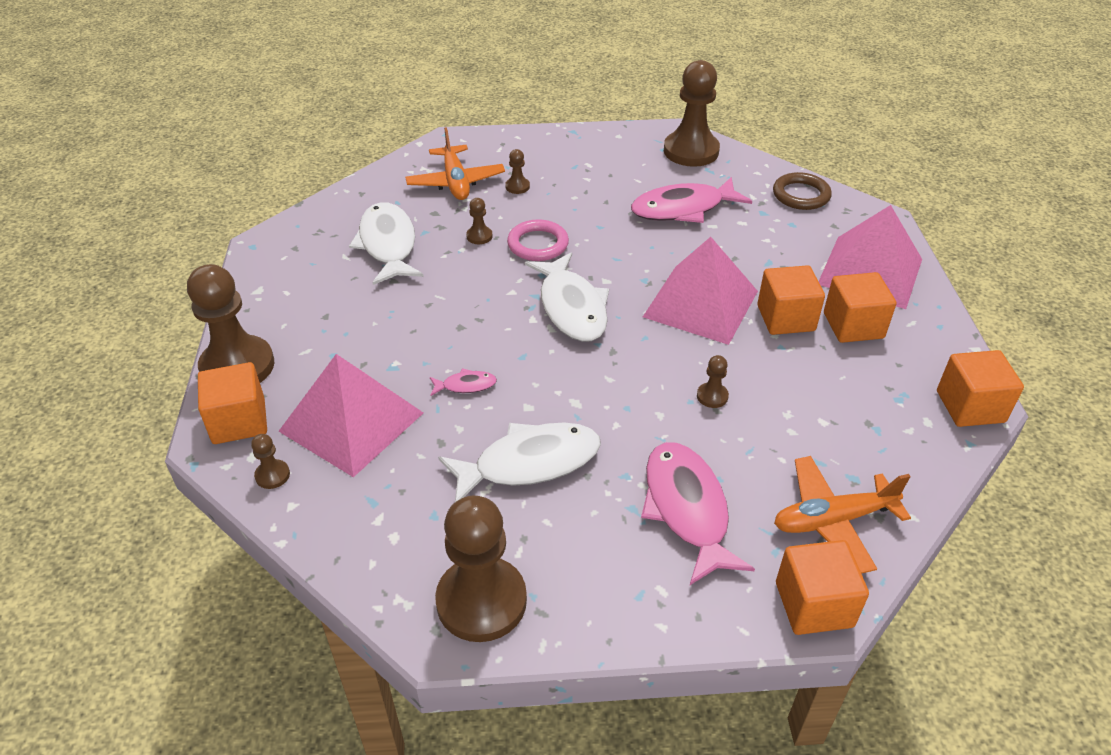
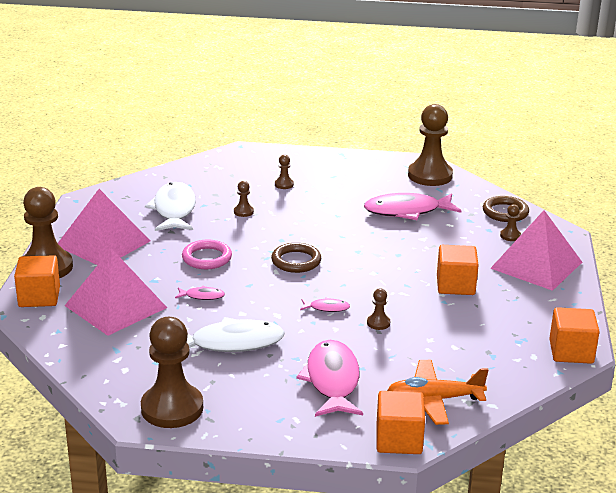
camera: 10 degrees right, 15 degrees down
brown pawn [251,434,290,489] -> brown pawn moved to [500,204,521,241]
orange plane [405,127,505,200] -> none
pink ring [507,219,569,261] -> pink ring moved to [182,239,232,269]
white fish [525,252,609,342] -> brown ring [271,243,321,273]
pink pyramid [643,237,758,345] -> pink pyramid moved to [58,189,150,265]
orange cube [824,272,896,343] -> none
none -> pink fish [300,297,350,312]

